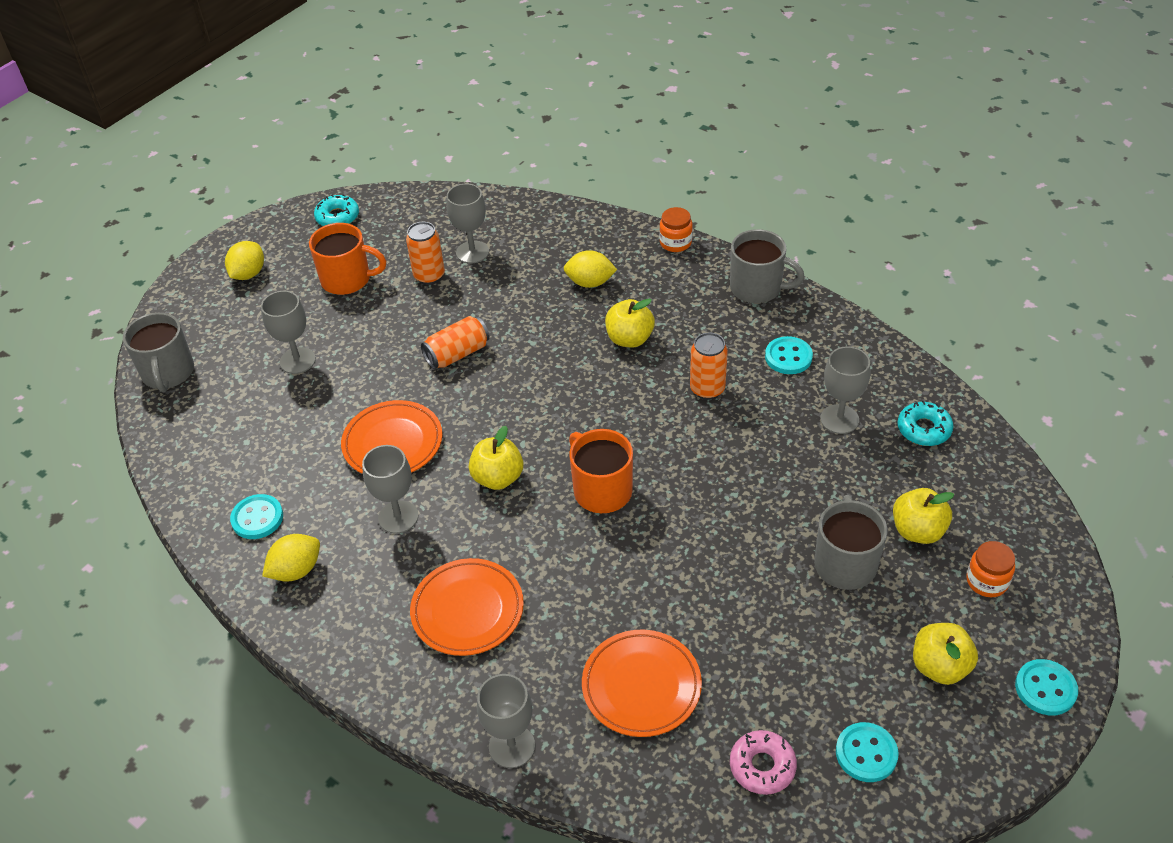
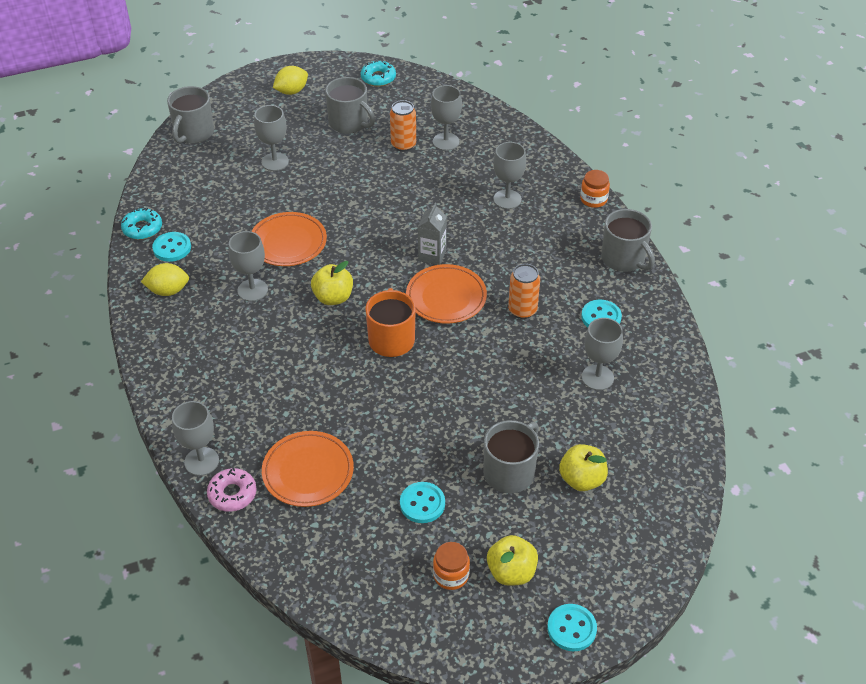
camera: 30 degrees right, 0 degrees up
orange mug [309,223,386,295] -> grey mug [325,77,375,134]
orange plate [410,558,524,656] -> orange plate moved to [406,264,487,324]
orange can [421,316,490,369] -> none
yellow lemon [564,250,617,288] -> grey goblet [493,142,526,209]
yellow apple [605,299,655,347] -> none
pink donut [730,730,797,795] -> pink donut moved to [207,467,257,512]
turquoise button [836,722,899,782] -> turquoise button moved to [400,482,445,523]
turquoise donut [898,401,953,446] -> turquoise donut moved to [121,208,162,240]
orange jar [966,541,1015,597] -> orange jar moved to [433,542,470,590]
none -> grey carton [418,203,447,265]

